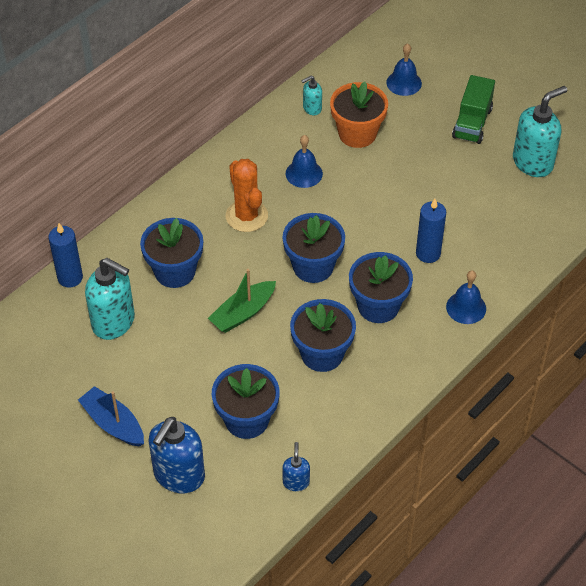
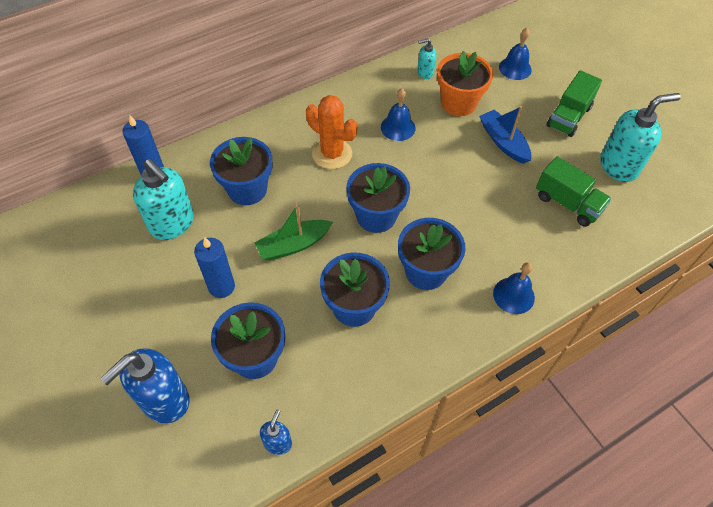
camera: 15 degrees right, 5 degrees up
blue boat [78,386,144,447] -> blue boat moved to [479,106,531,164]
orange cactus [226,159,268,232] -> orange cactus turned 45 degrees counterclockwise [306,95,358,169]
blue candle [416,199,446,263] -> blue candle moved to [194,237,235,298]
none -> green truck [536,156,612,227]

